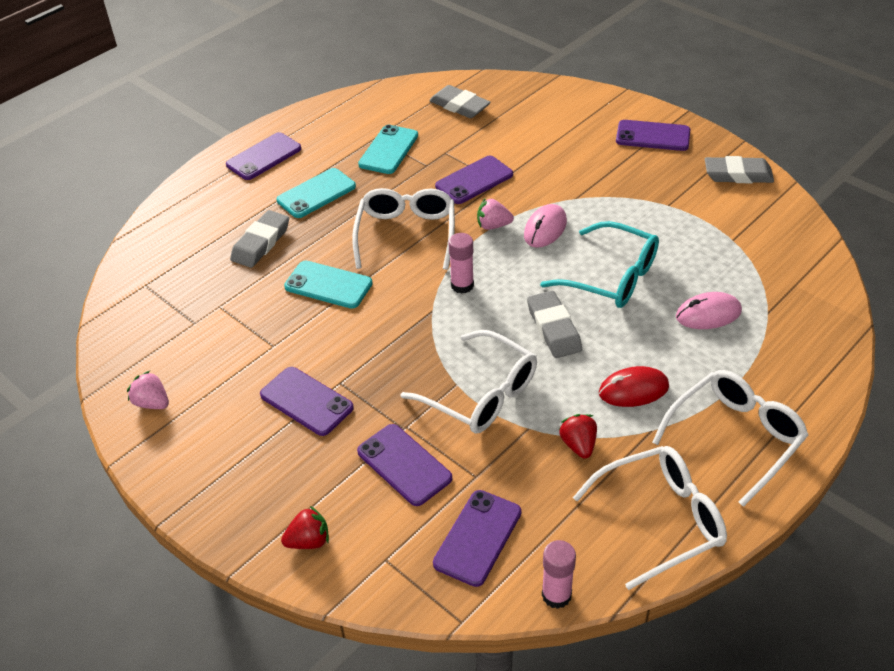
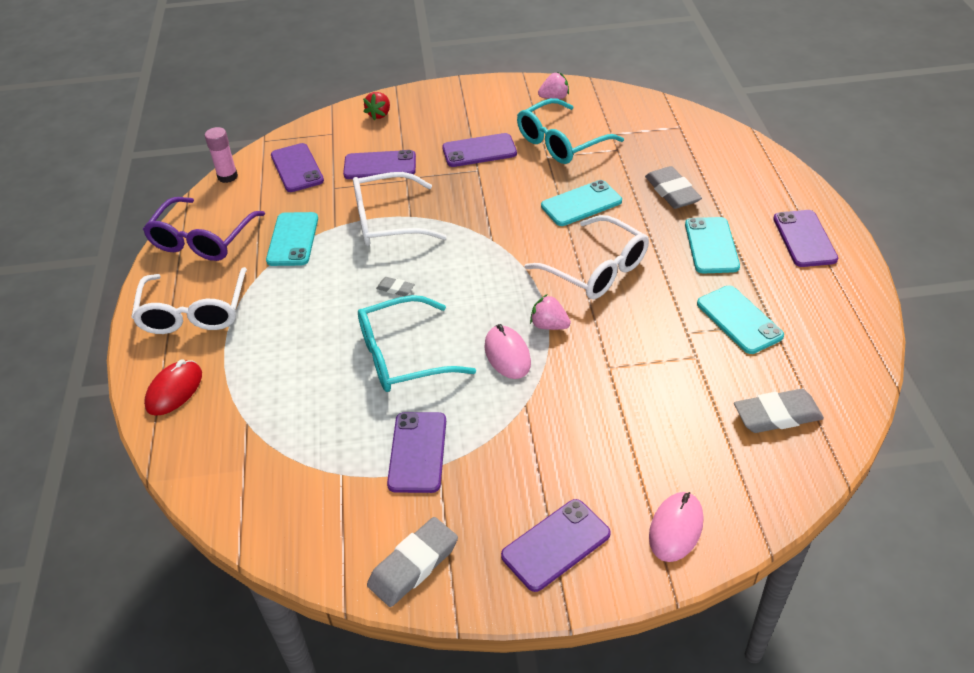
camera: 130 degrees right, 0 degrees up
purple phone [435,156,513,204] -> purple phone moved to [387,412,446,493]
pink glue stick [448,233,474,294] -> none
pink strawberry [477,199,514,230] -> pink strawberry turned 105 degrees counterclockwise [530,294,571,330]
grey eraser [527,291,582,358] -> grey eraser [376,277,415,296], size x0.51
red strawberry [559,414,597,459] -> turquoise phone [266,212,318,266]
white glasses [573,446,727,590] -> purple glasses [143,197,265,261]
red mouse [599,366,669,407] -> red mouse moved to [144,360,202,416]
pink mouse [676,292,742,329] -> pink mouse moved to [649,492,703,562]
none -> turquoise glasses [517,98,624,164]

